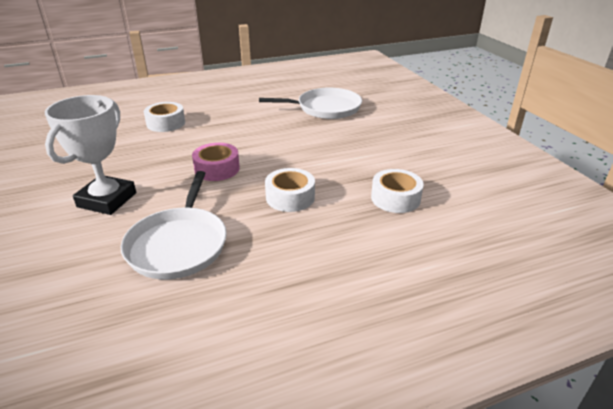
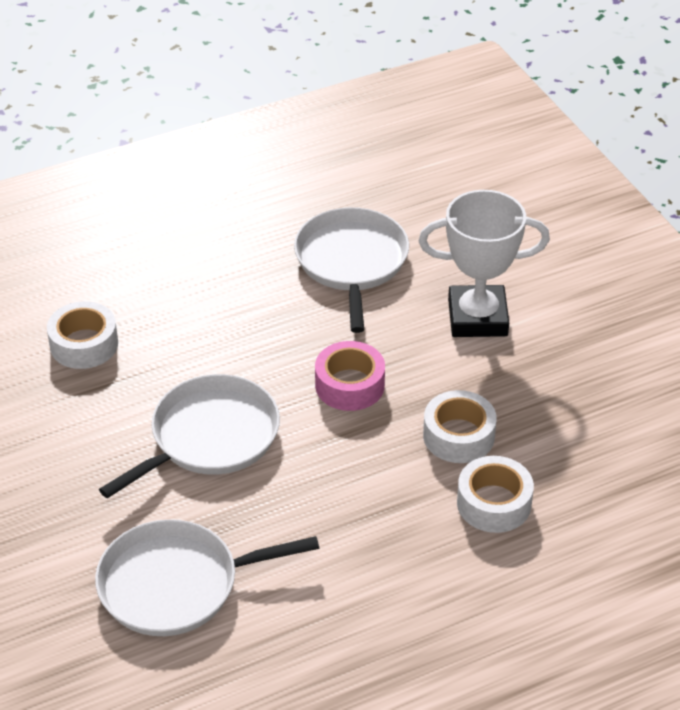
camera: 175 degrees right, 10 degrees up
white trophy [45,95,136,215] -> white trophy turned 75 degrees clockwise [419,190,550,337]
white tape [265,168,315,212] -> white tape moved to [423,390,497,463]
none -> white pan [99,374,280,498]

